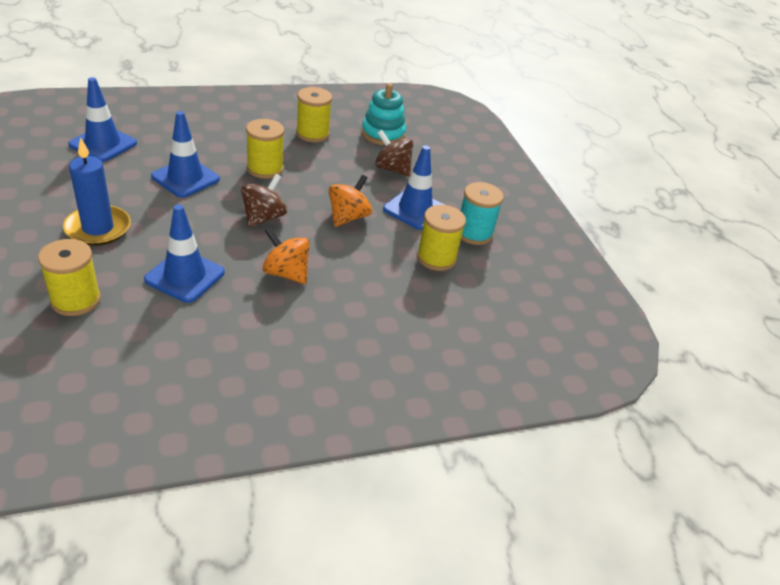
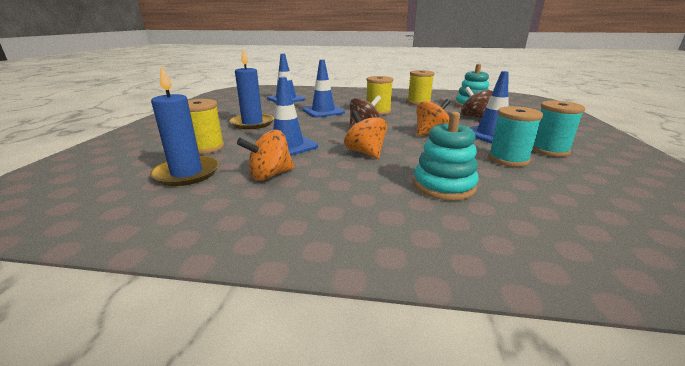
camera: 30 degrees right, 15 degrees down
yellow spool [417,205,466,271] -> turquoise spool [488,106,543,167]
none -> blue candle [150,65,219,186]
none -> orange spinning top [237,130,294,181]
none -> turquoise stacking toy [413,112,479,201]

